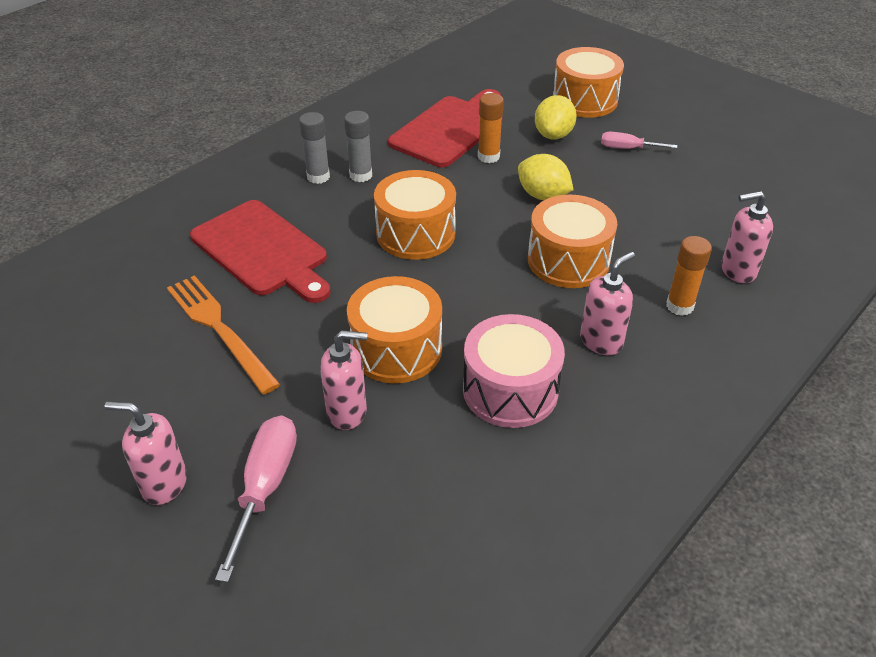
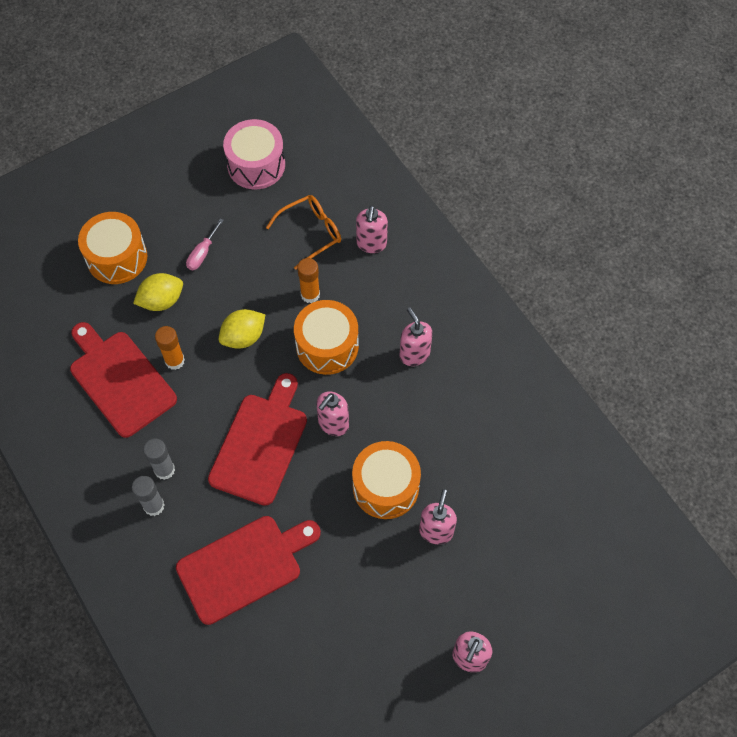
camera: 75 degrees left, 20 degrees up
orange fork [167,275,280,394] -> none
pink screwdriver [215,415,297,582] -> none
orange drum [374,170,456,260] -> red cutting board [208,373,307,506]
pink drum [463,314,565,428] -> pink drum moved to [223,119,285,189]
yellow lemon [535,95,577,140] -> yellow lemon turned 60 degrees counterclockwise [133,273,183,311]
orange glue stick [666,236,712,316] -> orange glue stick moved to [297,258,320,303]
none -> orange glasses [266,195,341,270]
none -> pink soap dispenser [316,391,349,436]

